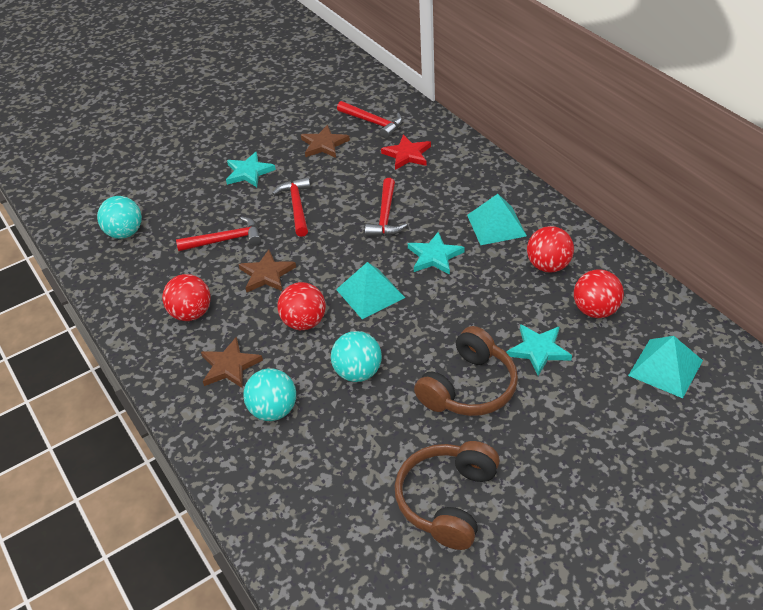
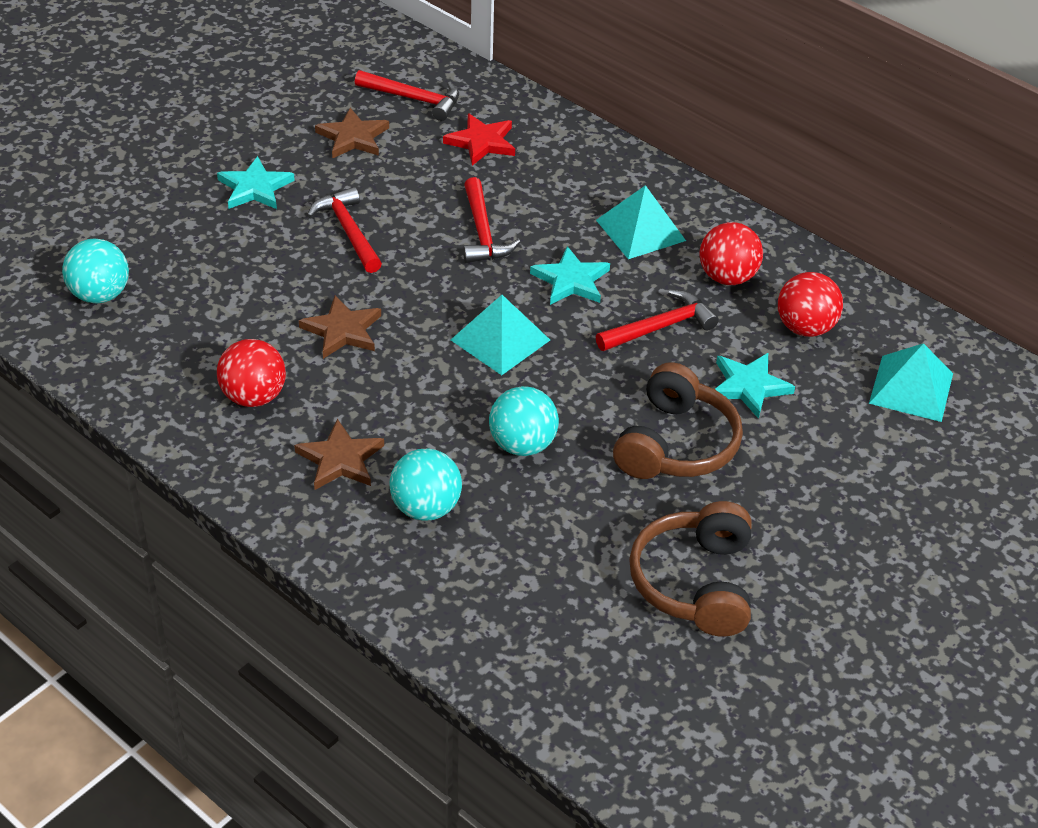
camera: 20 degrees left, 0 degrees up
red hammer [176,216,261,251] -> red hammer moved to [596,290,719,351]
red ball [277,282,326,330] -> none

